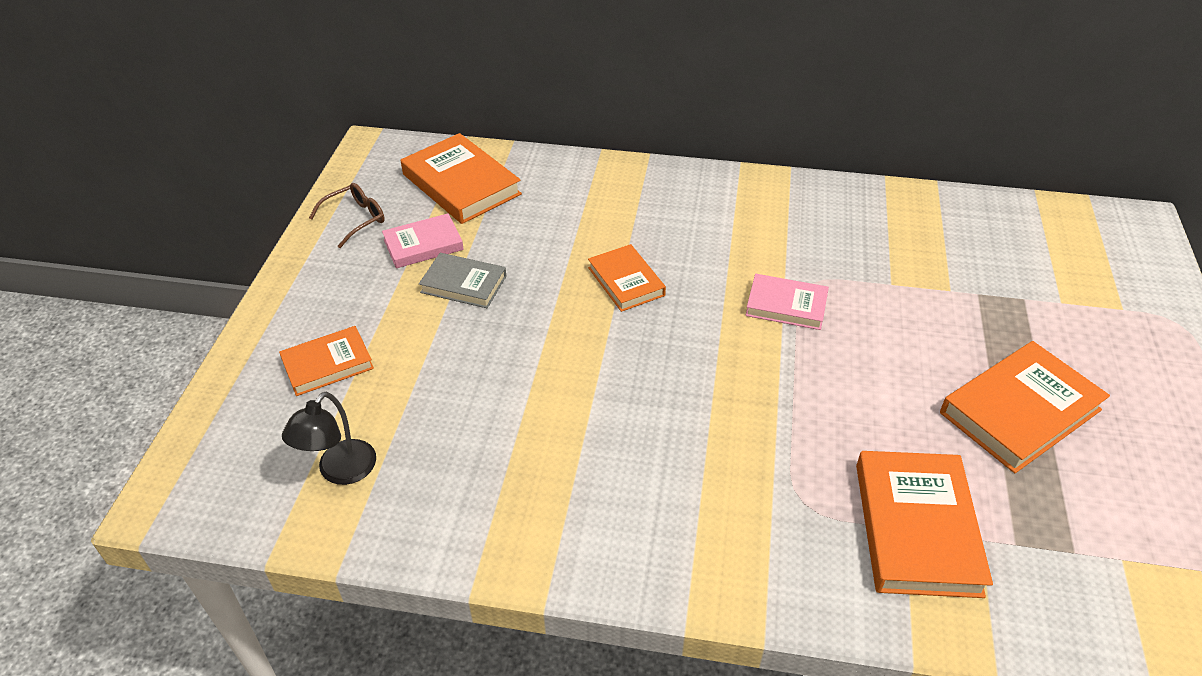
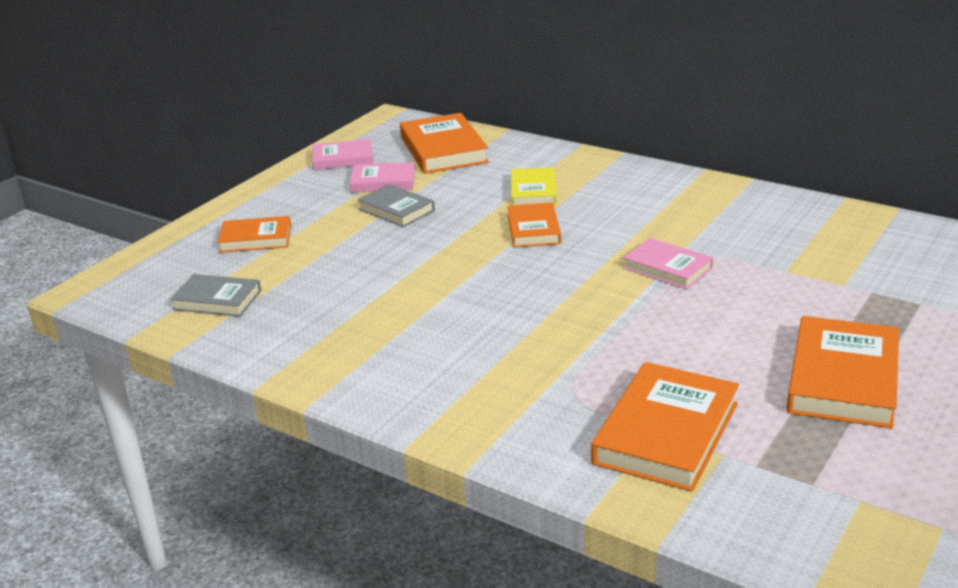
camera: 25 degrees right, 15 degrees down
black lamp [282,392,376,485] -> grey book [170,274,261,317]
brown glasses [309,183,385,248] -> pink book [312,139,374,170]
orange book [940,341,1110,473] -> orange book turned 60 degrees counterclockwise [787,316,899,429]
none -> yellow book [511,167,557,205]

